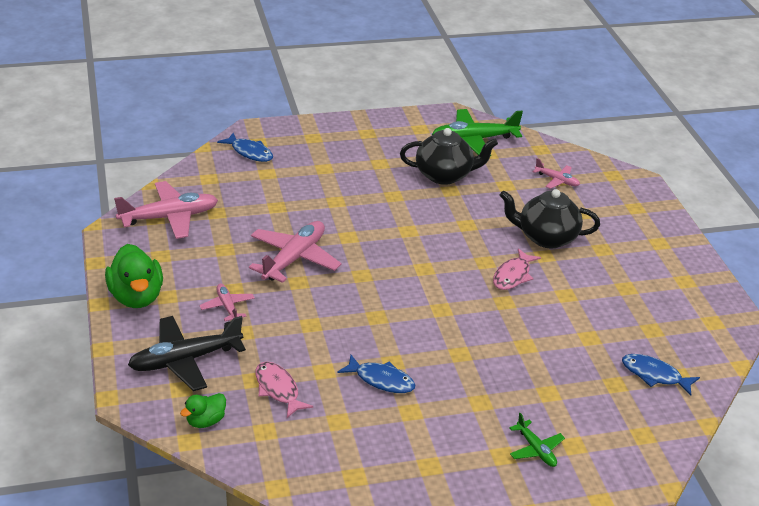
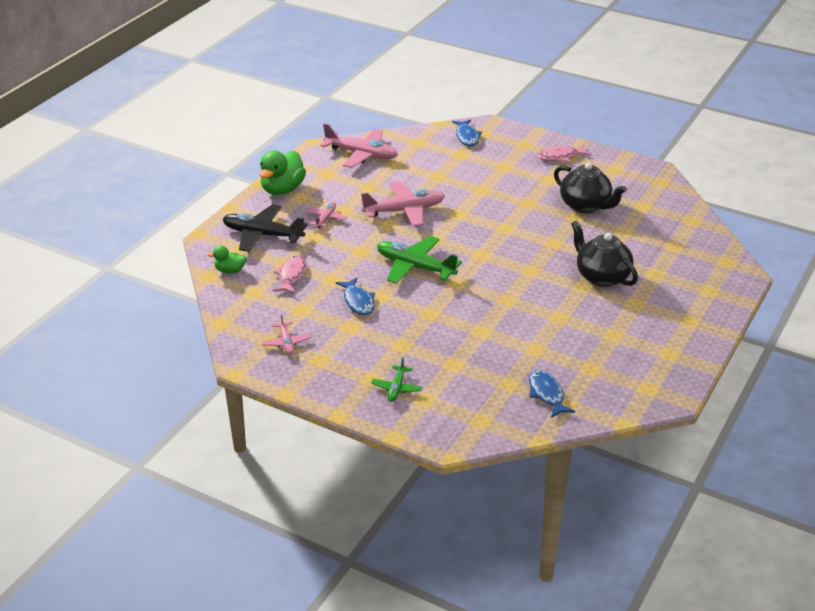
camera: 45 degrees right, 0 degrees up
green plane [432,109,523,156] -> green plane moved to [377,236,462,284]
pink fish [493,248,541,290] -> pink fish moved to [537,145,591,162]
pink plane [533,158,580,189] -> pink plane moved to [262,314,311,355]

